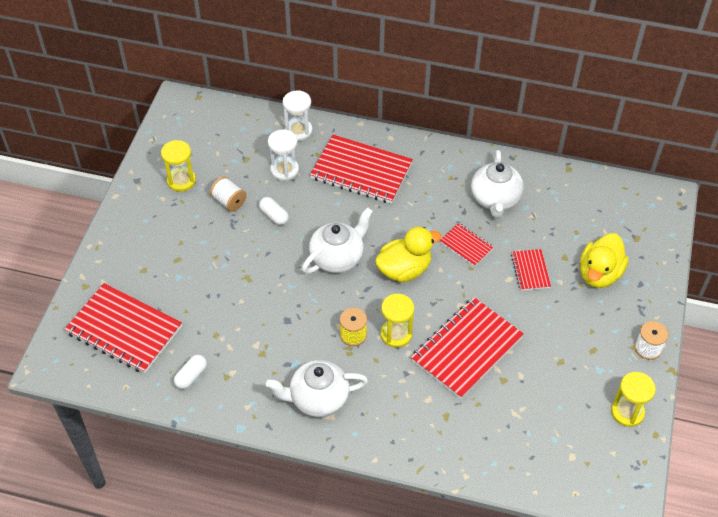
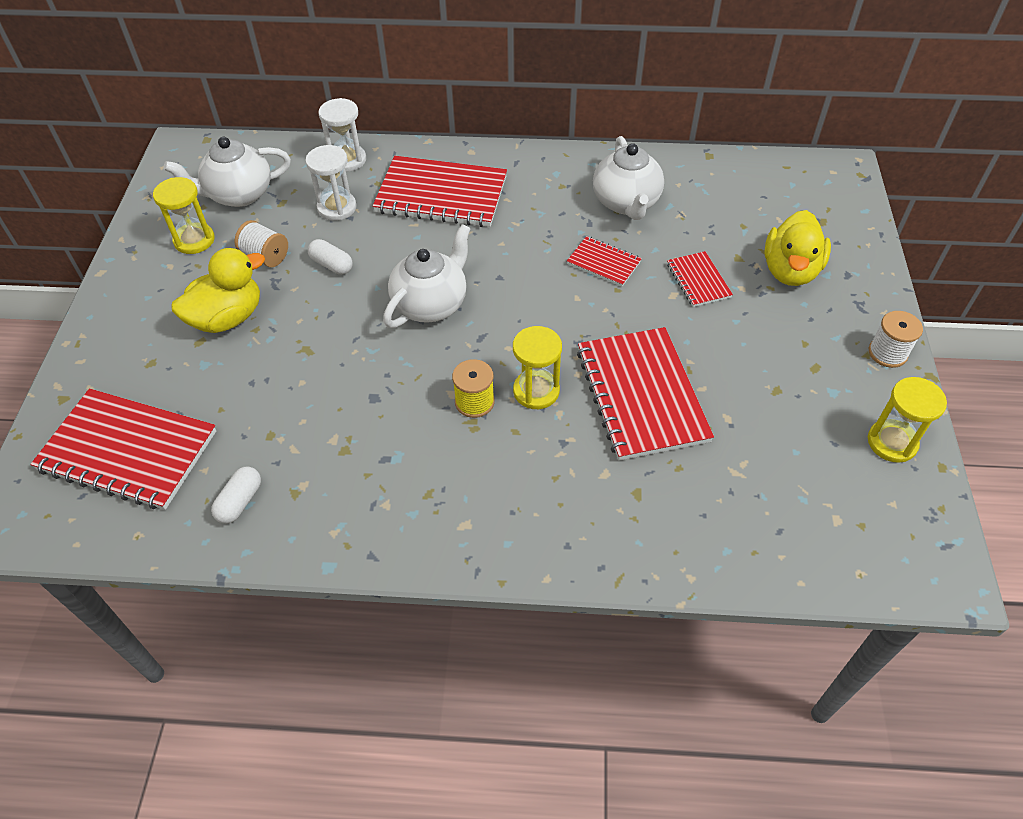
camera: 10 degrees left, 0 degrees up
white teapot [266,360,368,417] -> white teapot moved to [164,137,291,207]
yellow duck [375,227,441,282] -> yellow duck moved to [171,248,265,333]
red notebook [411,297,524,399] -> red notebook turned 45 degrees counterclockwise [577,327,714,461]

